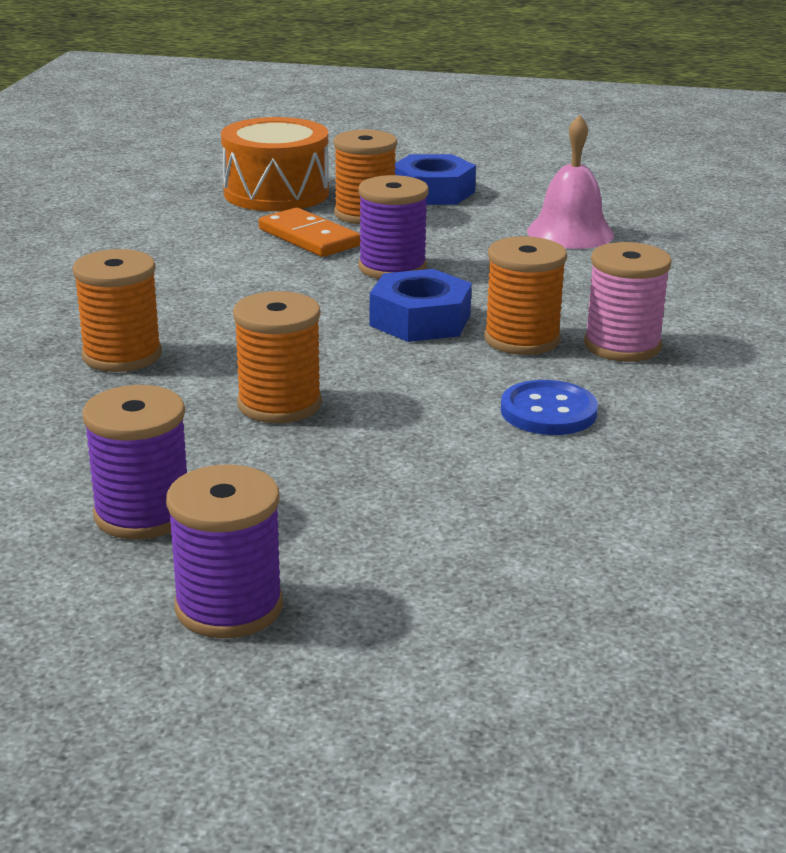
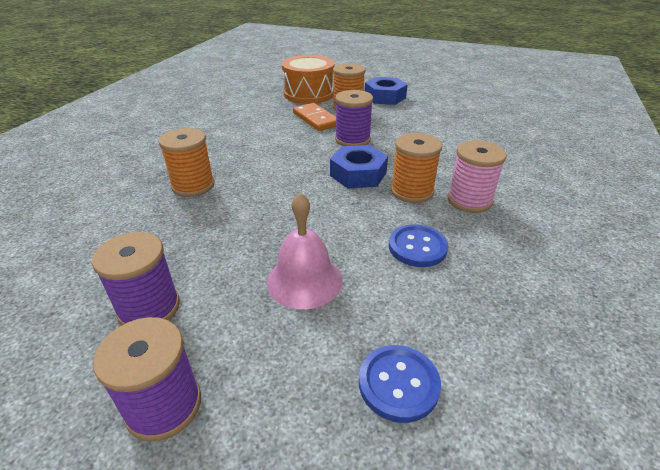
camera: 10 degrees right, 10 degrees up
orange spool [233,291,322,423] -> none
pink bell [527,115,614,249] -> pink bell moved to [267,193,342,309]
none -> blue button [359,345,441,423]

